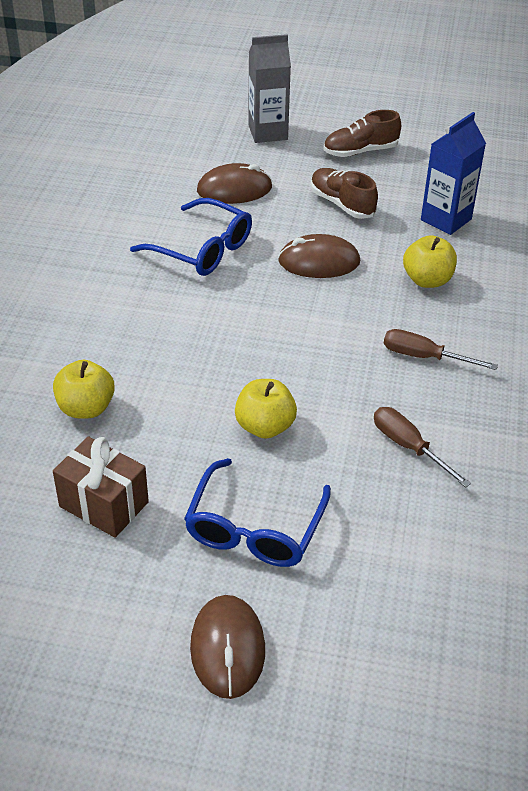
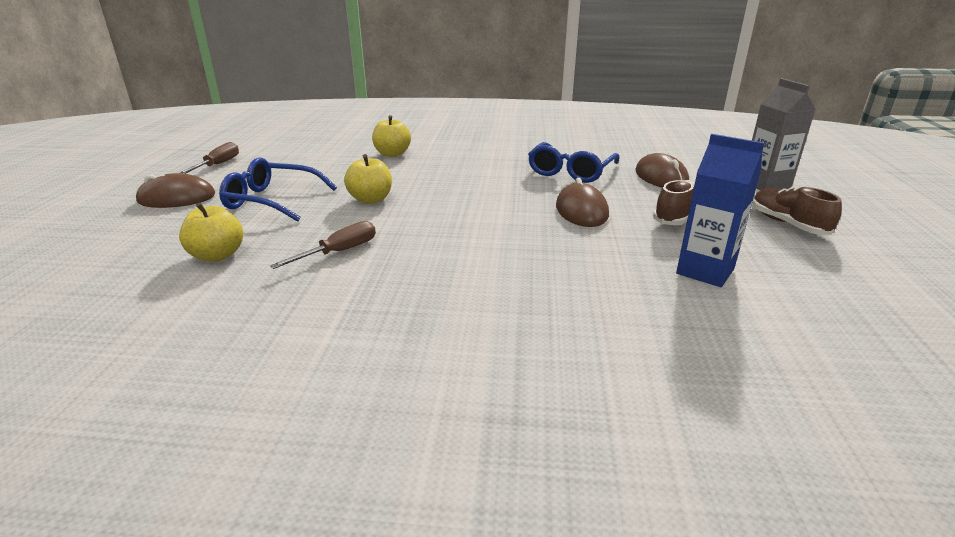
camera: 85 degrees right, 15 degrees down
brown gift [53,436,149,538] -> none
brown screwdriver [384,329,498,370] -> brown screwdriver moved to [180,142,239,174]
yellow apple [403,235,457,288] -> yellow apple moved to [179,202,243,262]

